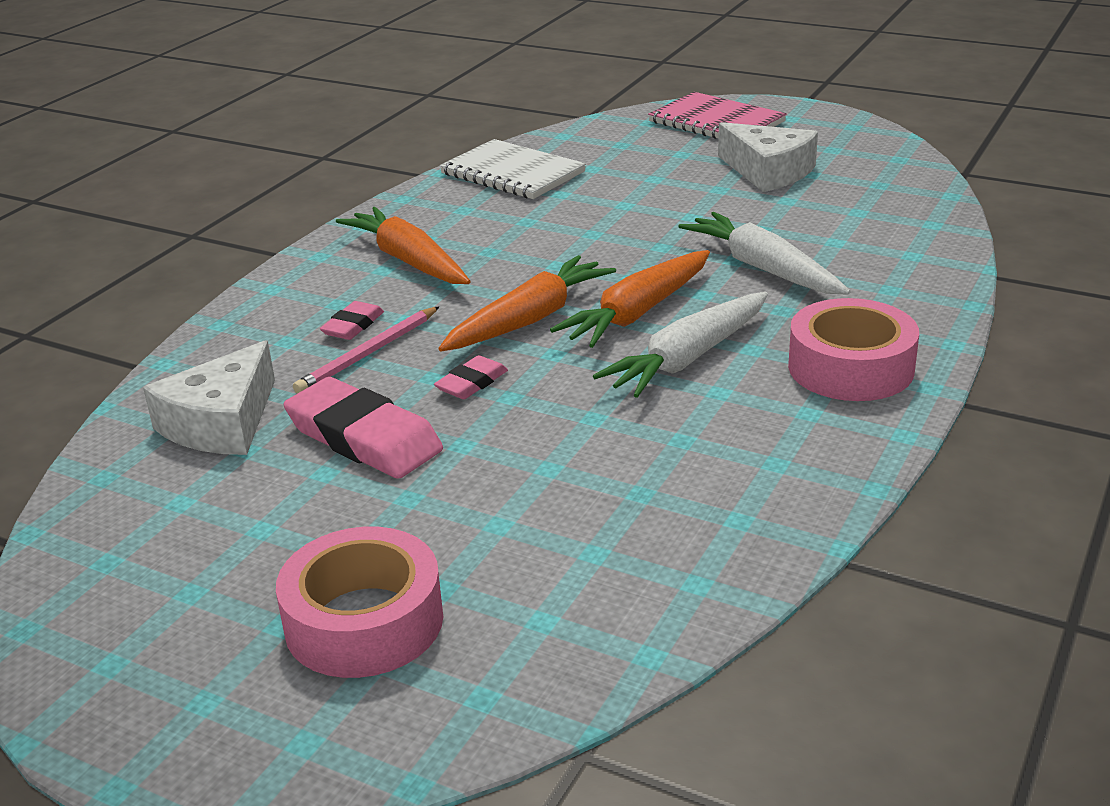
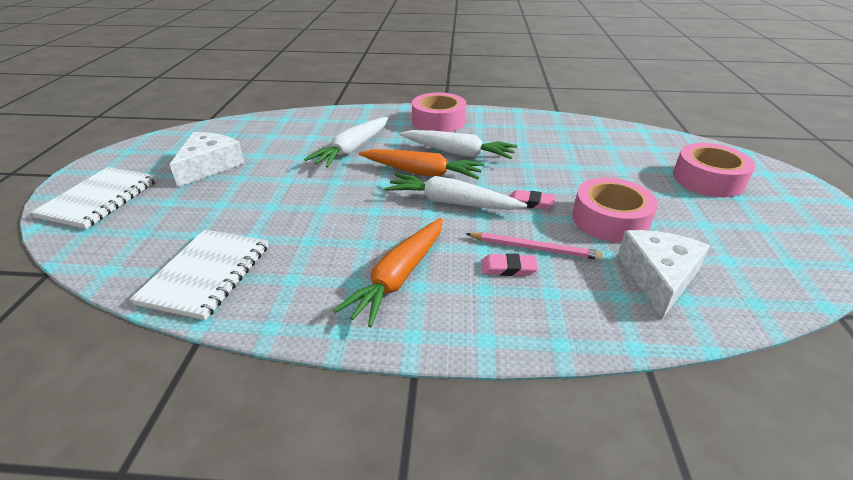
camera: 115 degrees left, 5 degrees up
white cheese [143,340,275,455] -> white cheese turned 75 degrees counterclockwise [617,230,710,319]
pink eraser [284,377,443,479] -> pink tape [572,178,658,243]
orange carrot [438,255,616,352] -> white carrot [385,173,527,210]
pink notebook [648,92,787,139] -> white notebook [30,167,157,229]

